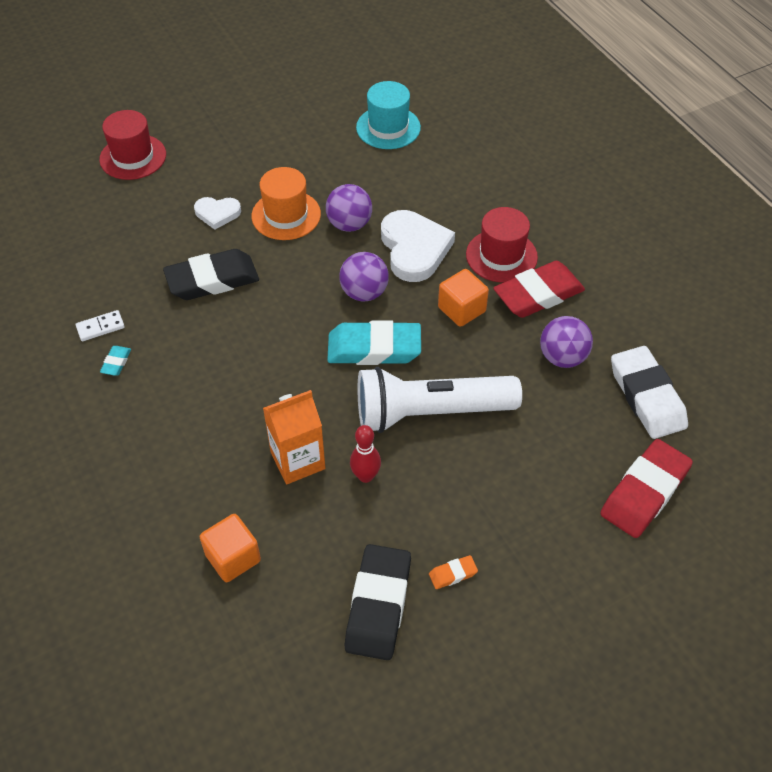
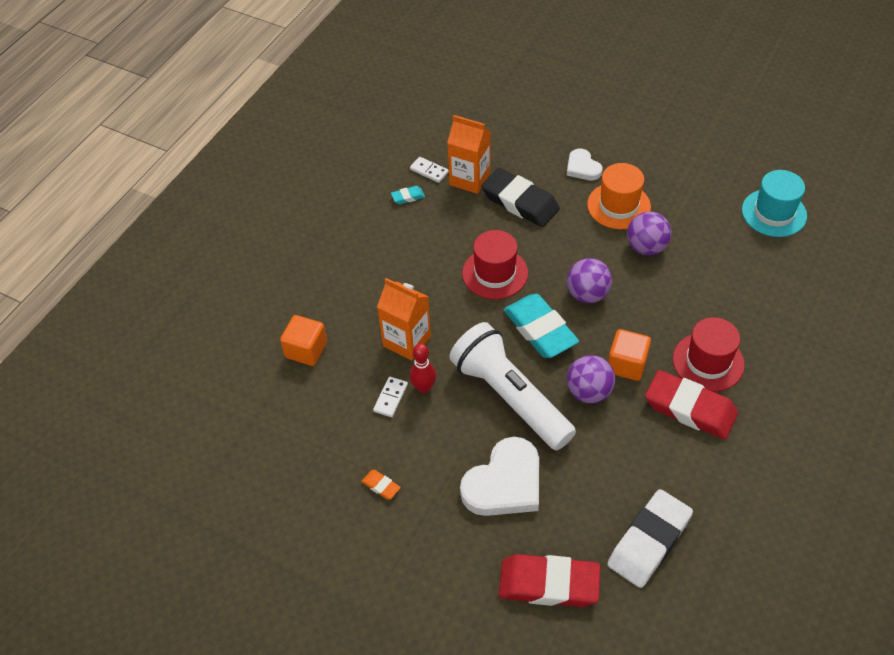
camera: 60 degrees right, 0 degrees up
red hat [99,110,166,180] -> red hat moved to [462,230,528,299]
black eraser [345,544,411,660] -> none
white heart [381,210,455,282] -> white heart moved to [460,437,539,516]
purple ball [540,316,593,368] -> purple ball moved to [567,355,615,403]
none -> white domino [373,377,408,417]
none -> orange carton [447,115,491,194]

